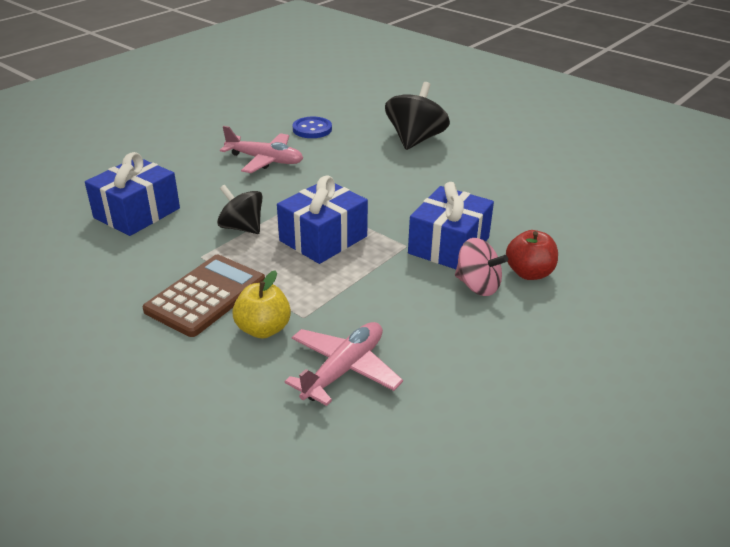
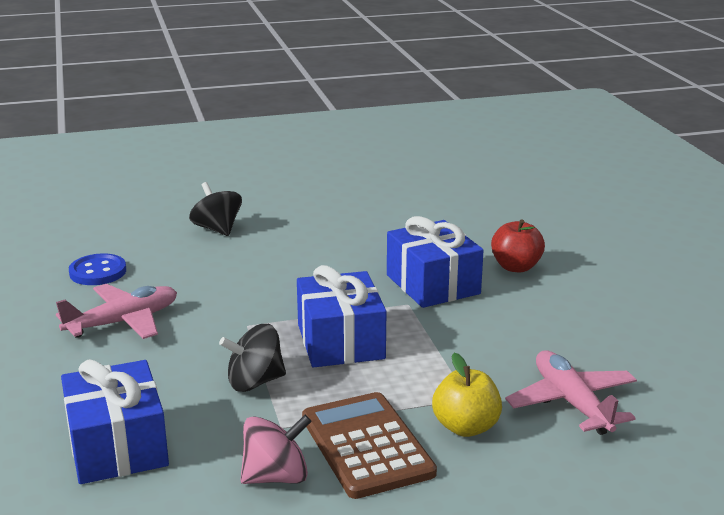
camera: 55 degrees left, 10 degrees down
black spinning top [385,82,450,150] -> black spinning top [189,182,242,236], size x0.66
pink spinning top [455,238,508,296] -> pink spinning top moved to [241,415,312,484]

